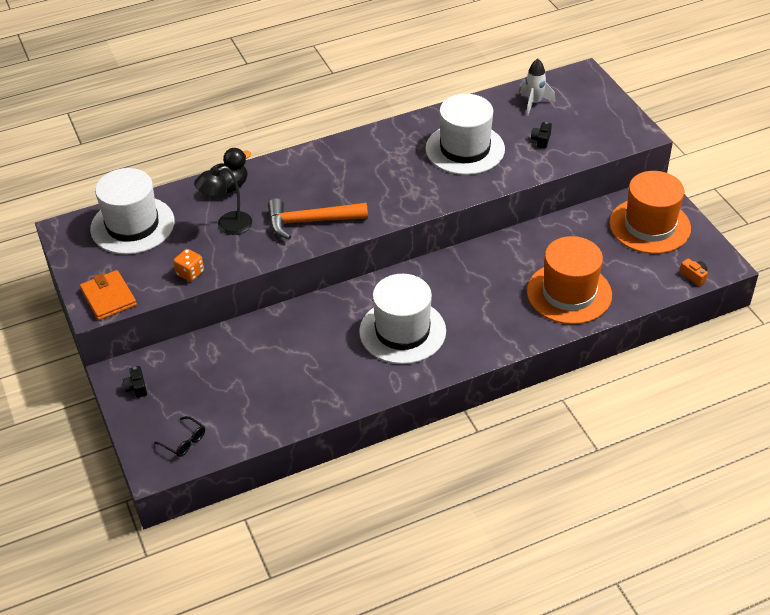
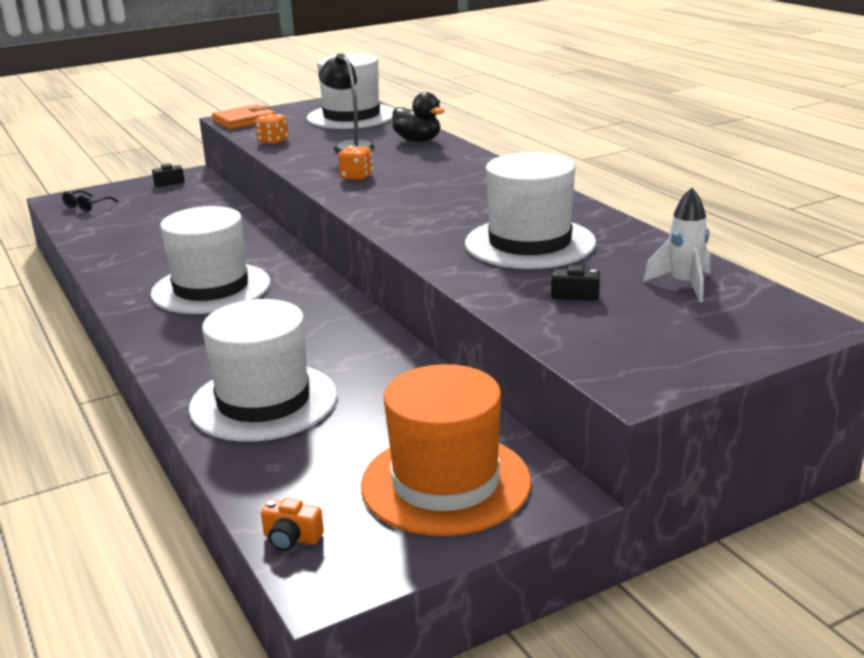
camera: 85 degrees right, 20 degrees down
orange hammer [268,198,368,239] -> orange dice [338,146,373,180]
orange hat [527,236,612,324] -> white hat [189,299,338,442]
orange camera [680,258,708,286] -> orange camera turned 60 degrees clockwise [261,498,324,551]

